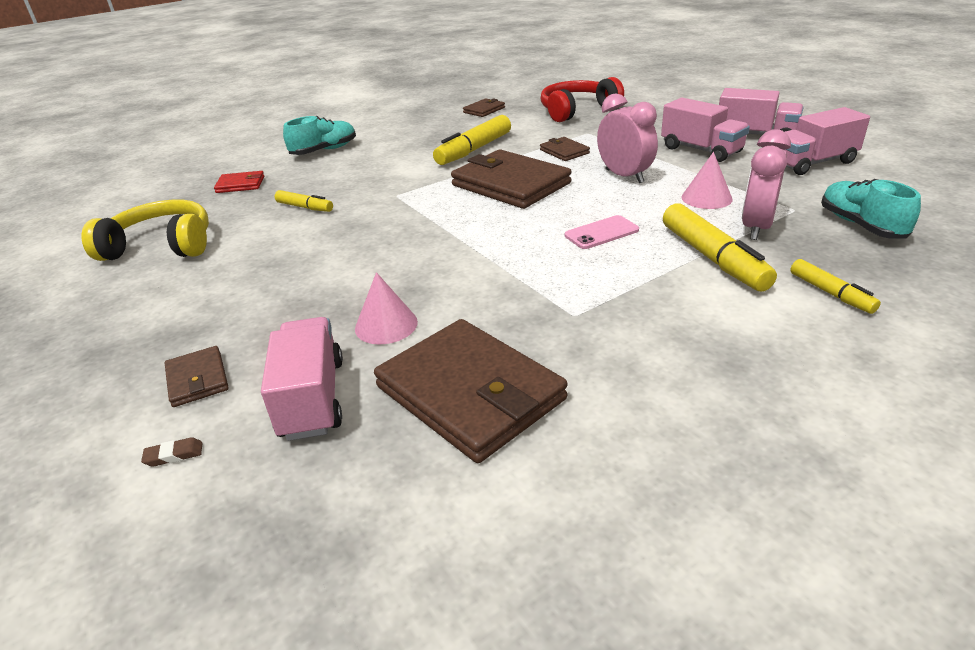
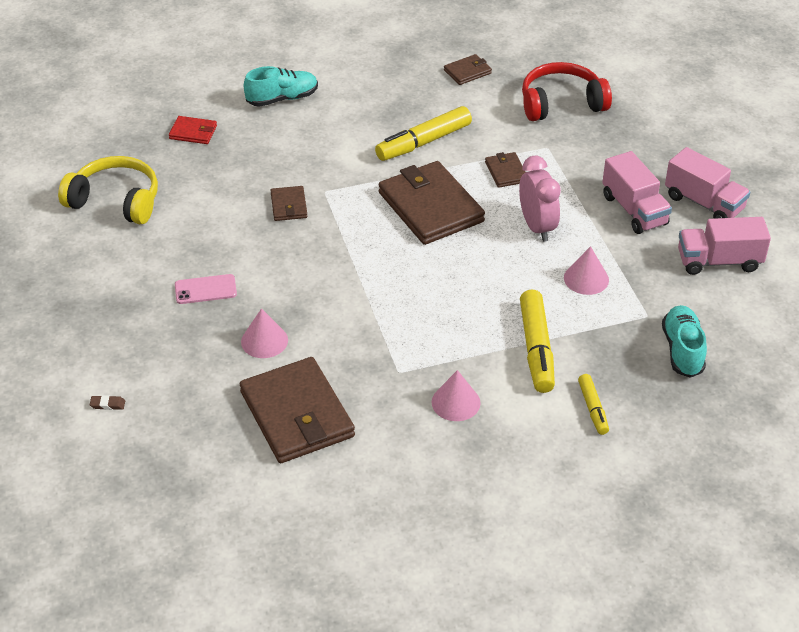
camera: 15 degrees right, 10 degrees up
brown wallet [165,346,229,407] -> brown wallet moved to [270,186,307,221]
pink truck [261,317,343,441] -> none
yellow marker [274,190,333,212] -> none
pink phone [565,215,639,249] -> pink phone moved to [175,274,237,304]
pink clock [742,129,791,240] -> none
none -> pink cone [432,370,480,421]

